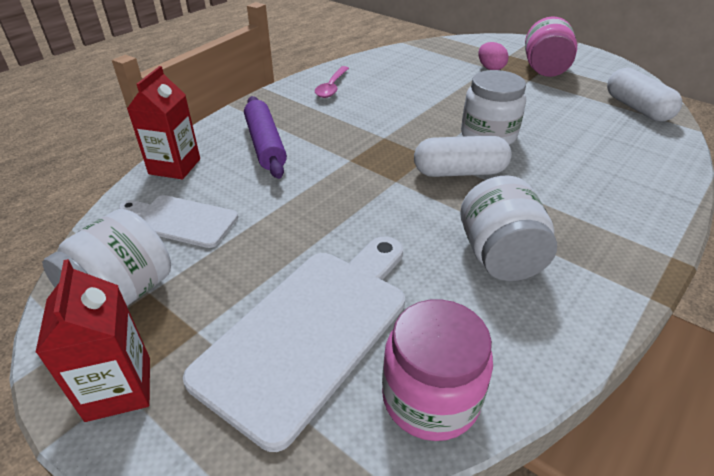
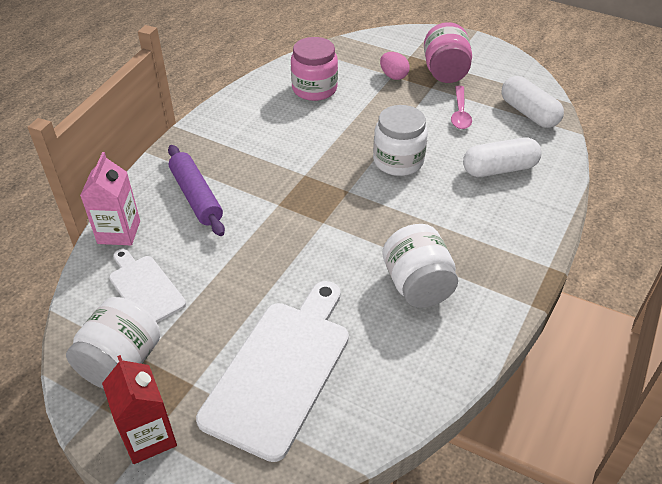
camera: 10 degrees left, 5 degrees up
white cutting board [119,195,238,248] -> white cutting board turned 45 degrees clockwise [109,249,186,323]
red carton [127,66,200,179] -> pink carton [80,152,140,245]
pink spoon [315,66,349,98] -> pink spoon moved to [451,86,472,129]
pink jar [382,299,493,441] -> pink jar moved to [291,37,338,101]
white capsule [414,136,512,177] -> white capsule moved to [463,137,541,177]

